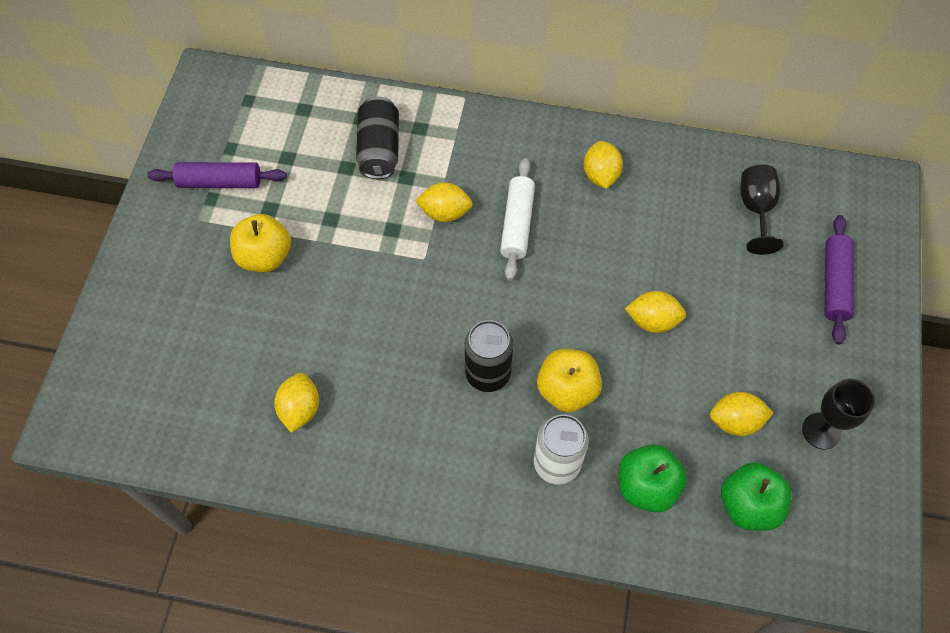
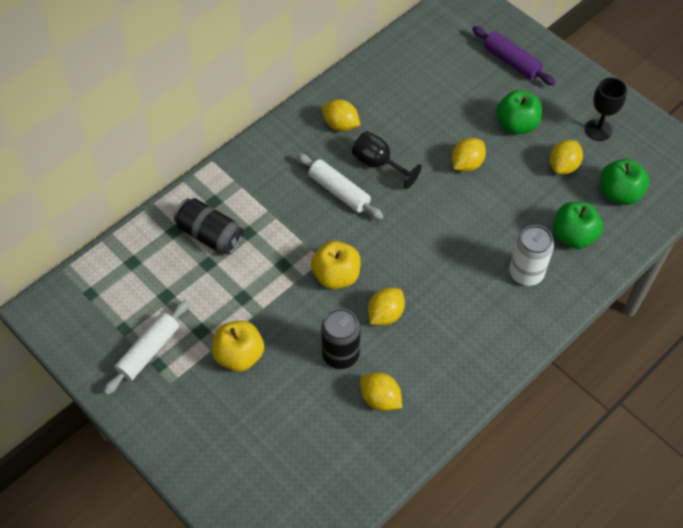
camera: 55 degrees left, 5 degrees down
purple rolling pin [147,162,287,188] -> white rolling pin [104,300,189,395]
yellow lemon [415,182,473,222] -> yellow lemon moved to [368,288,405,325]
black can [465,320,513,392] -> black can moved to [321,308,360,369]
yellow apple [537,349,602,412] -> yellow apple moved to [311,241,361,289]
black goblet [740,165,784,255] -> black goblet moved to [352,131,422,189]
none -> green apple [496,90,542,134]

